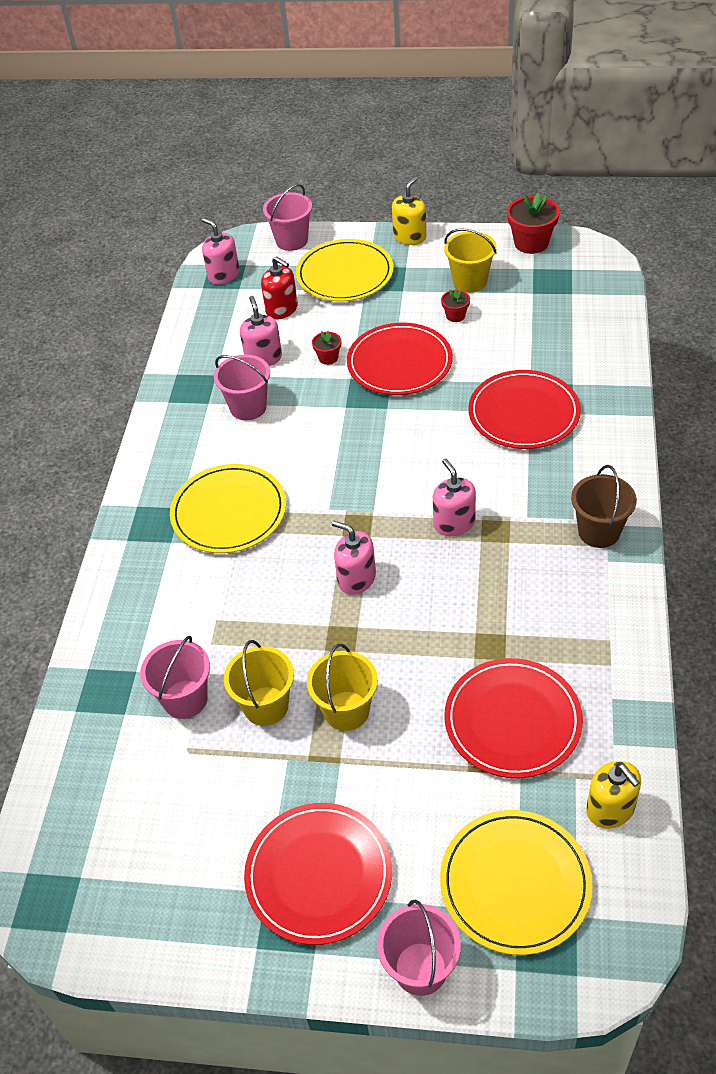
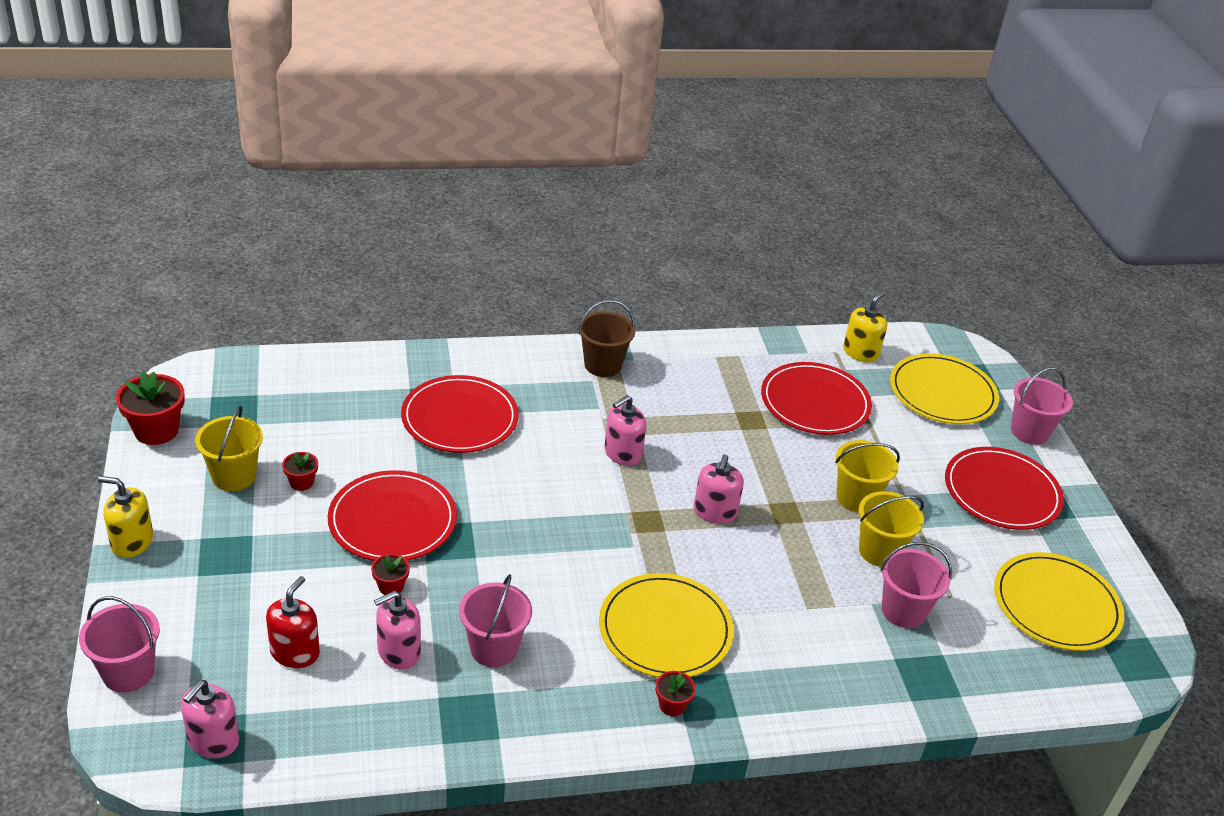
camera: 115 degrees left, 10 degrees down
yellow plate [296,239,394,301] -> yellow plate moved to [994,552,1124,651]
none -> red flower pot [656,671,696,716]

